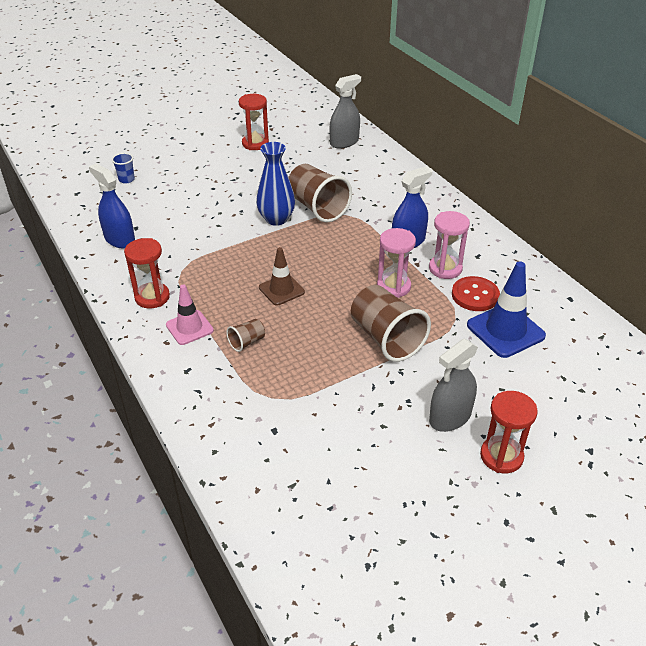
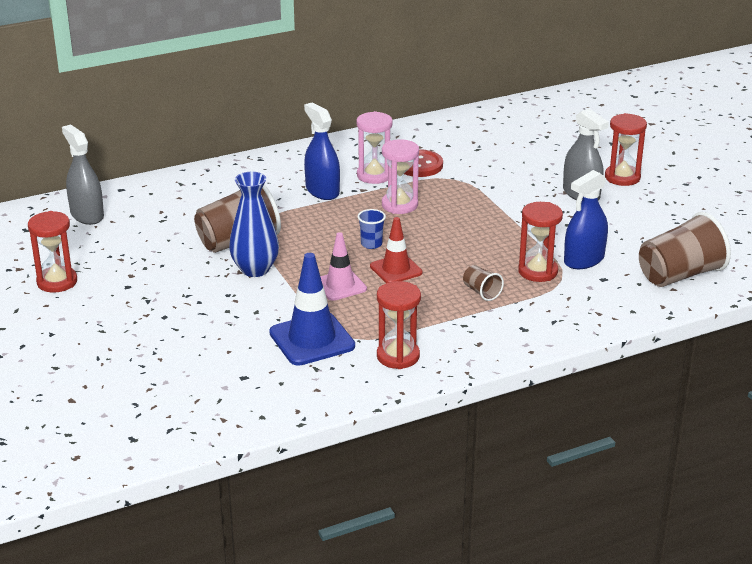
camera: 85 degrees left, 10 degrees down
blue spray bottle [89,164,135,248] -> blue spray bottle moved to [564,170,608,269]
blue cup [112,153,135,183] -> blue cup moved to [358,209,386,249]
pink traffic cone [166,285,214,345] -> pink traffic cone moved to [320,232,367,301]
brown traffic cone [259,247,305,306] -> red traffic cone [370,217,423,283]
brown cup [351,285,431,362] -> brown cup moved to [639,212,731,287]
blue traffic cone [467,261,546,358] -> blue traffic cone moved to [269,253,355,366]
none -> red hourglass [518,202,563,282]

